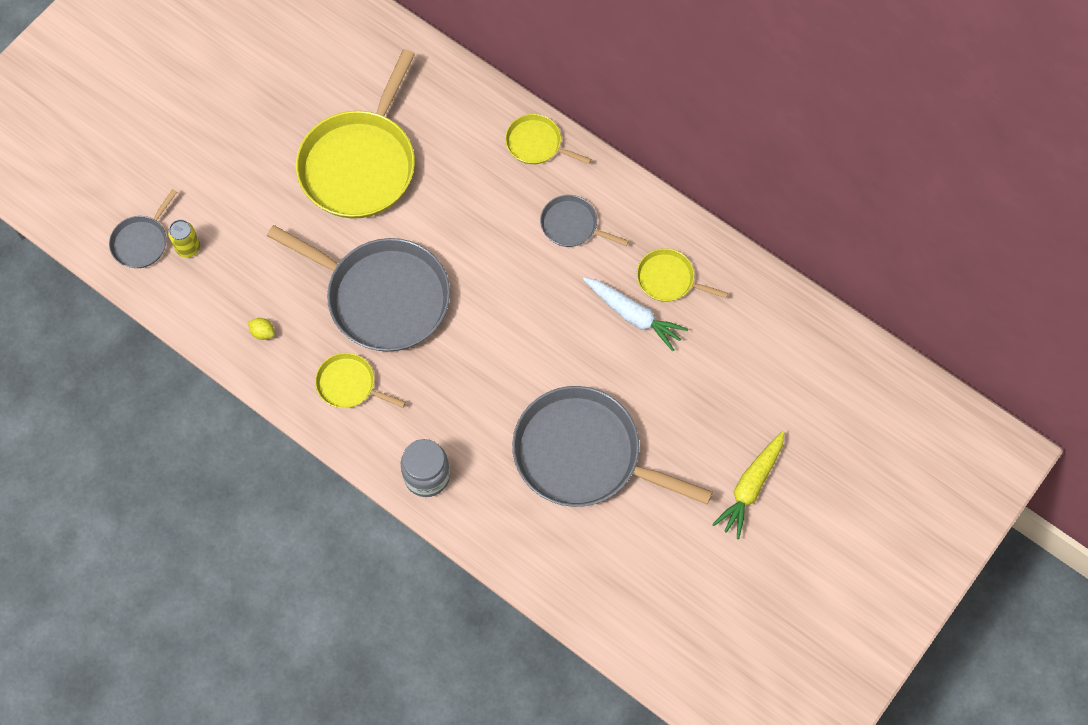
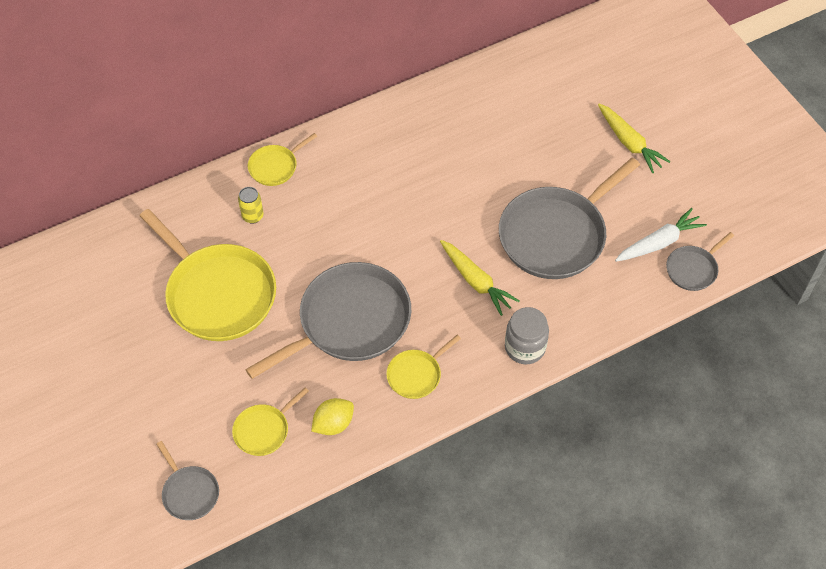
camera: 65 degrees left, 10 degrees down
yellow can [168,220,200,258] -> yellow can moved to [238,187,264,224]
yellow lemon [248,318,275,340] -> yellow lemon [311,398,354,435], size x1.71
grey pan [540,195,629,247] -> grey pan moved to [666,232,734,291]
white carrot [583,277,688,351] -> white carrot moved to [615,208,707,262]
yellow pan [637,248,728,302] -> yellow pan moved to [232,387,309,456]
none -> yellow carrot [440,240,520,316]

